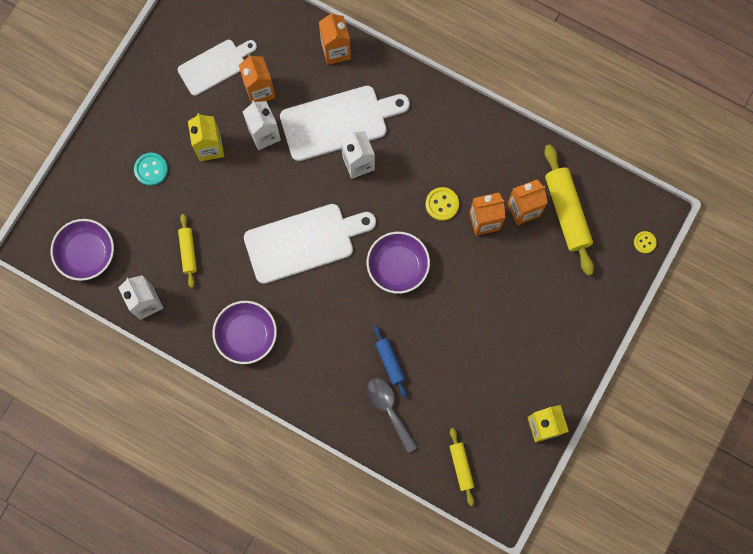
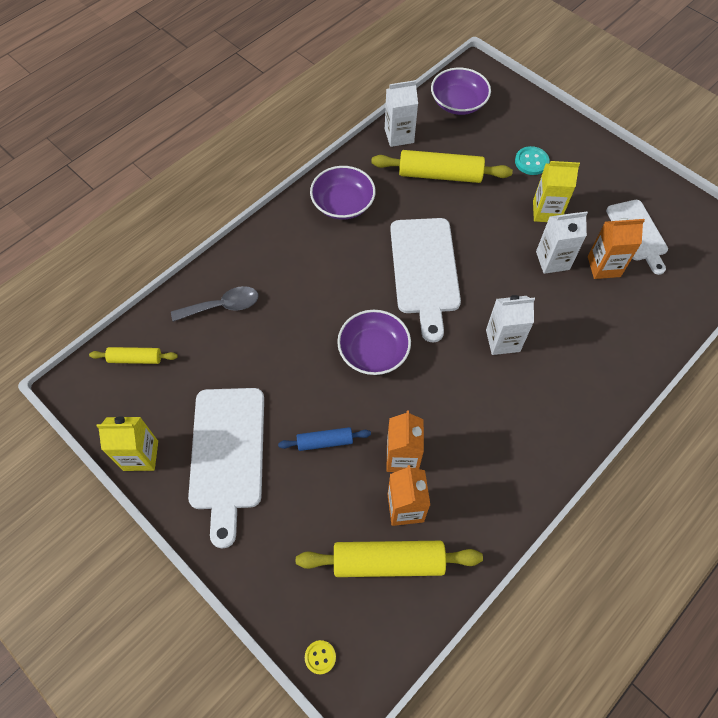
camera: 105 degrees right, 15 degrees down
yellow rolling pin [178,214,197,288] -> yellow rolling pin [371,150,513,183], size x1.83
white cutting board [280,86,410,161] -> white cutting board moved to [188,388,264,548]
orange carton [319,12,351,65] -> none
blue rolling pin [374,326,407,398] -> blue rolling pin moved to [278,427,371,451]
yellow button [426,187,459,221] -> none

